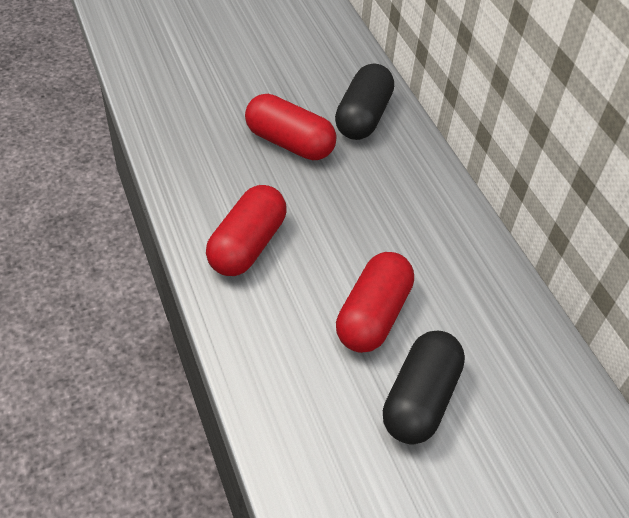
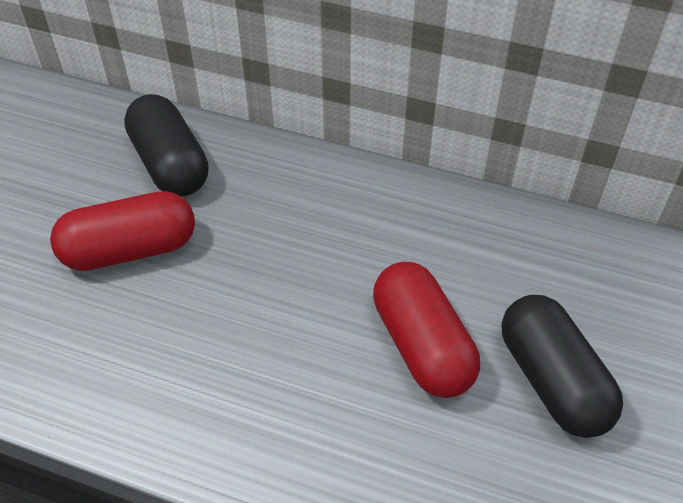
camera: 45 degrees left, 0 degrees up
red capsule [206,185,287,276] -> none

